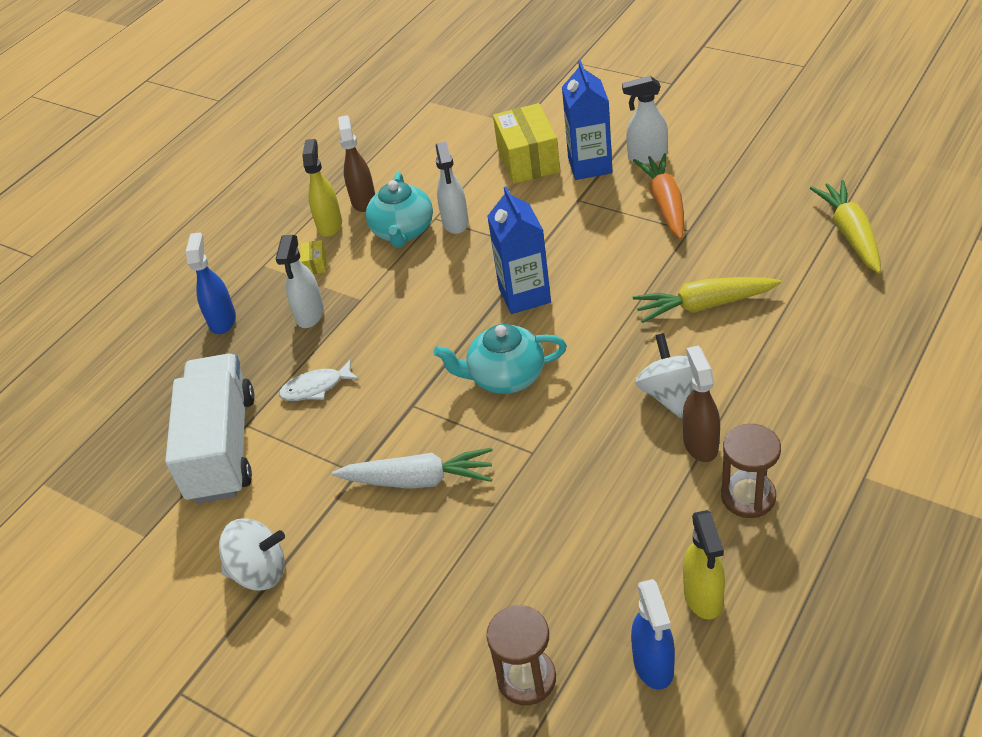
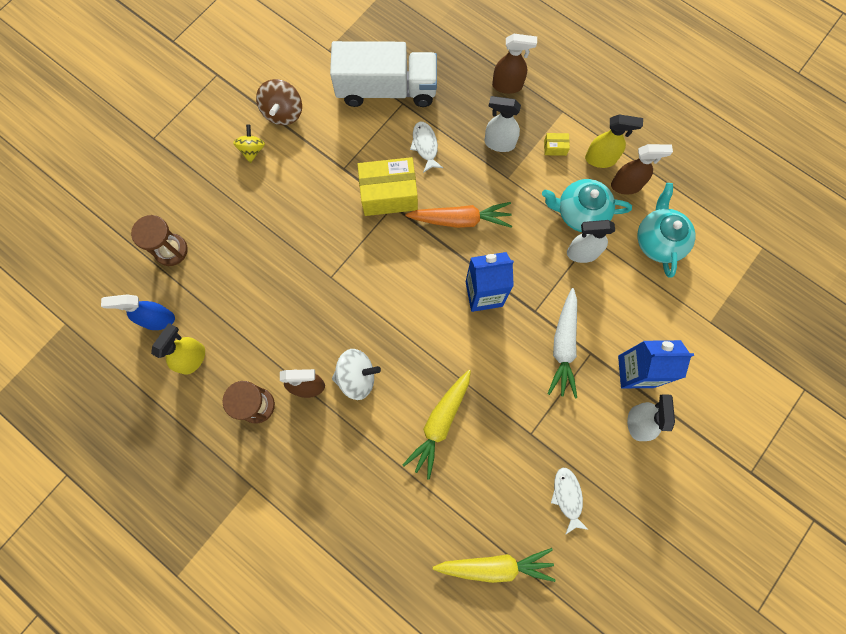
camera: 90 degrees right, 30 degrees up
blue spray bottle [186,232,236,334] -> brown spray bottle [492,34,537,94]
white spinning top [219,518,285,591] -> brown spinning top [256,79,302,125]
white carrot [332,448,493,489] -> white carrot moved to [548,288,577,398]
turquoise teapot [433,324,567,394] -> turquoise teapot moved to [638,183,695,278]
yellow box [493,103,560,184] -> yellow box moved to [357,157,418,216]
orange carrot [633,153,684,239] -> orange carrot moved to [406,202,512,228]
yellow carrot [633,277,781,323] -> yellow carrot turned 150 degrees counterclockwise [403,370,471,480]
yellow spray bottle [683,510,725,620] -> yellow spray bottle turned 120 degrees clockwise [151,323,205,375]
none -> yellow spinning top [233,124,265,163]
none -> white fish [551,468,589,534]

